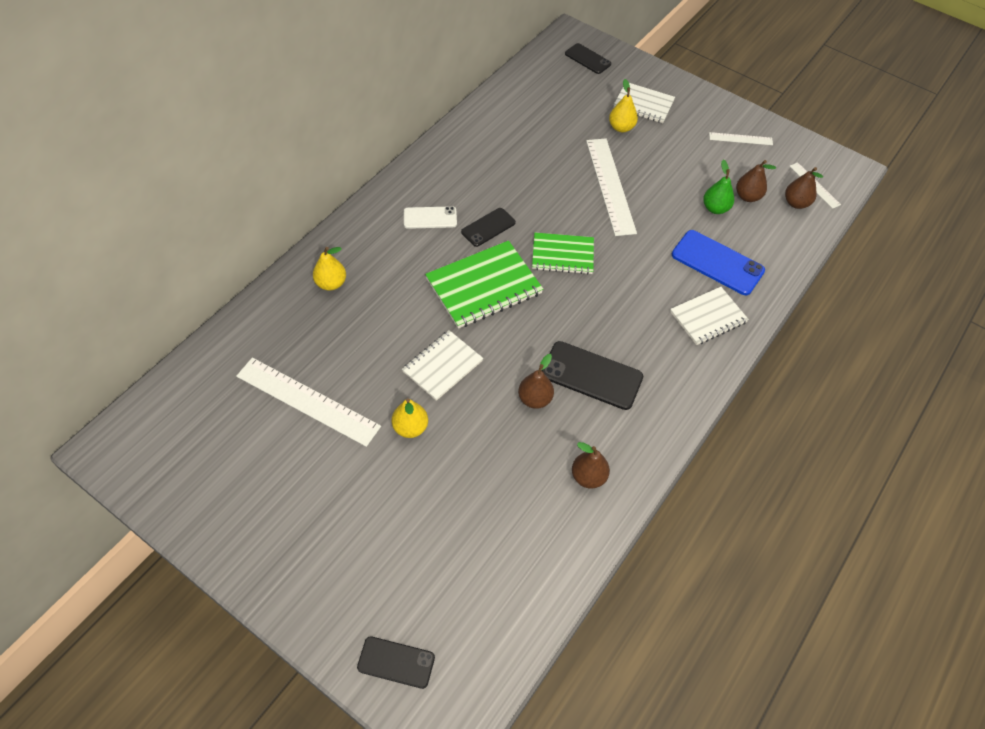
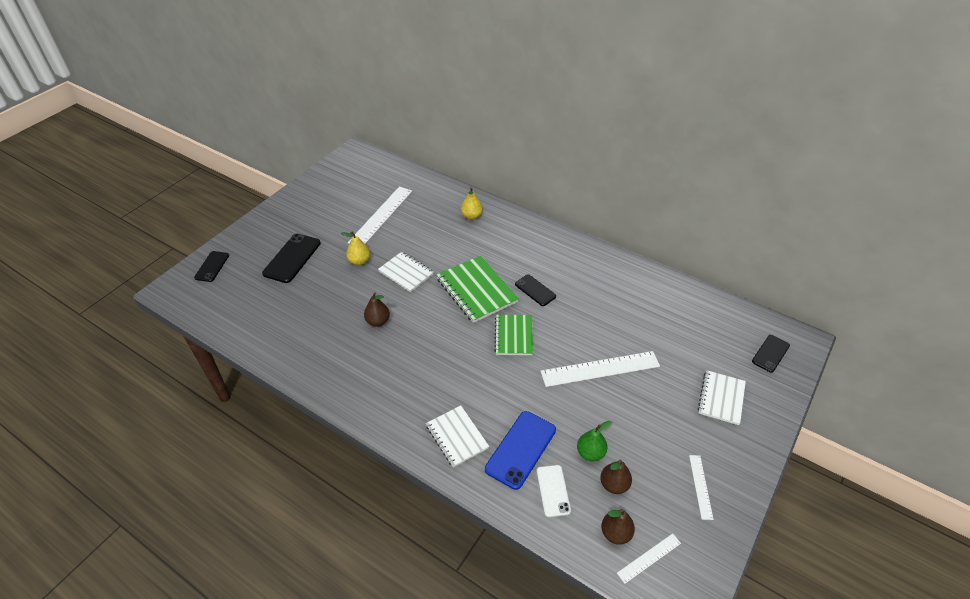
camera: 90 degrees right, 10 degrees down
white phone [404,206,457,229] -> white phone moved to [537,465,571,517]
black phone [542,341,643,410] -> black phone moved to [262,234,321,283]
brown pear [572,442,610,489] -> none
yellow pear [609,79,638,132] -> none

